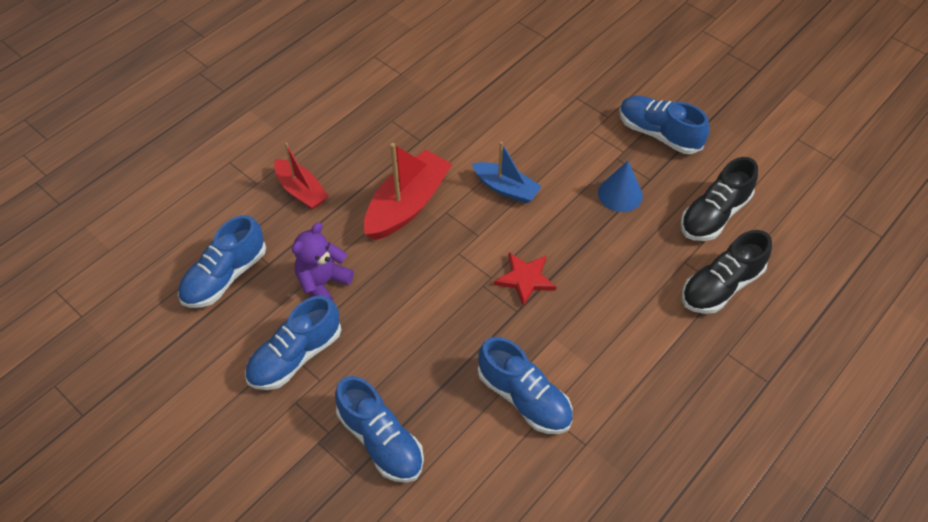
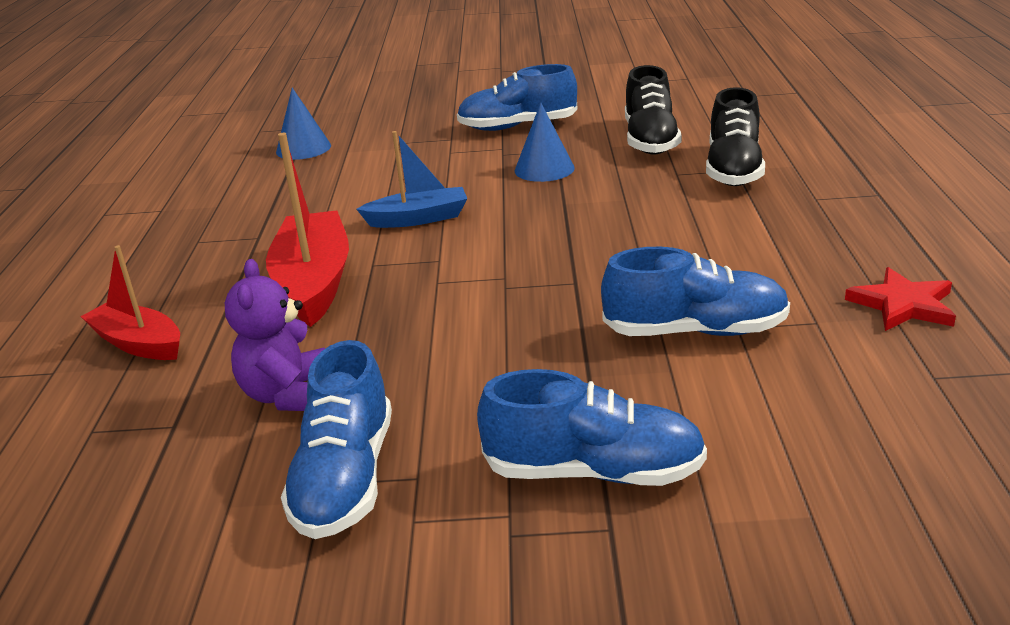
camera: 40 degrees left, 25 degrees down
blue shoe [178,215,266,308] -> none
red boat [274,143,329,210] -> red boat turned 150 degrees counterclockwise [80,245,180,360]
red star [494,252,556,306] -> red star moved to [845,267,956,331]
none -> blue cone [276,88,331,160]

